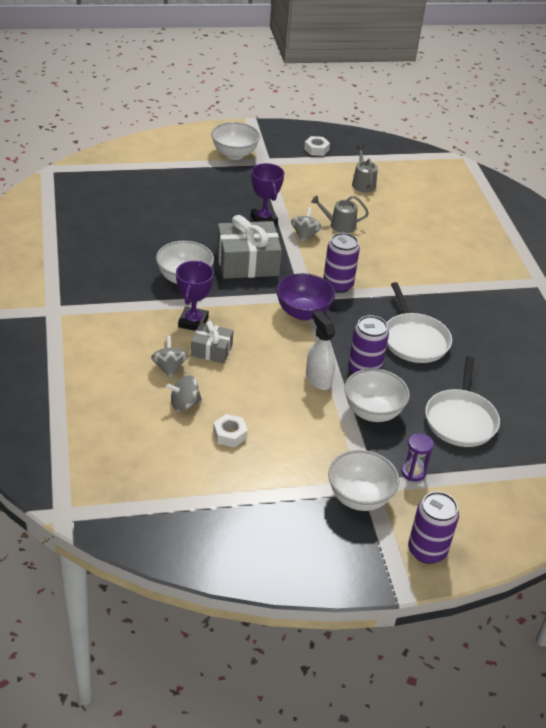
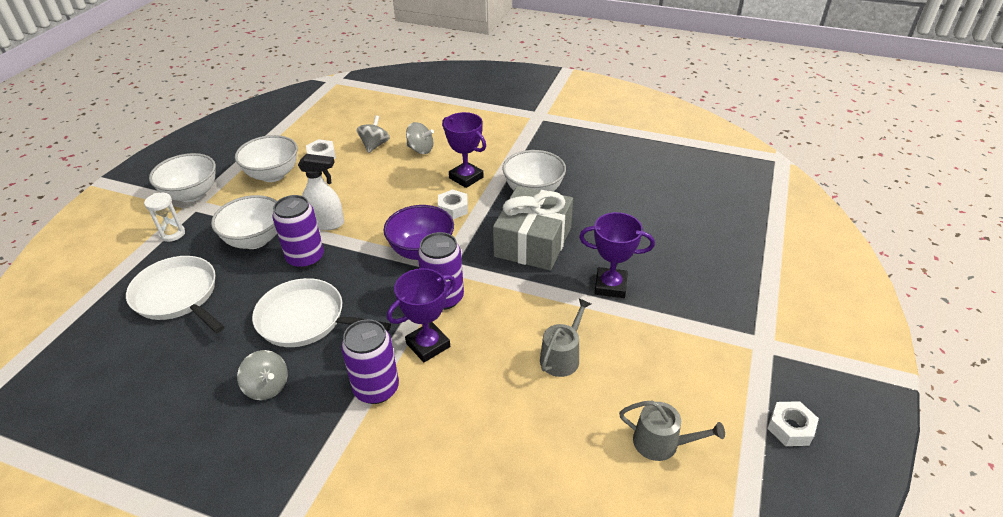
camera: 125 degrees right, 0 degrees up
grey gift [191,321,233,363] -> none
white bowl [211,122,260,160] -> white bowl moved to [235,135,298,182]
grey spinning top [291,207,322,242] -> grey spinning top moved to [237,350,288,400]
purple hourglass [401,433,434,482] -> white hourglass [144,193,185,242]
purple can [408,491,459,564] -> purple can moved to [341,319,399,404]
none -> purple trophy [387,268,456,362]
none -> white nut [438,189,468,219]

